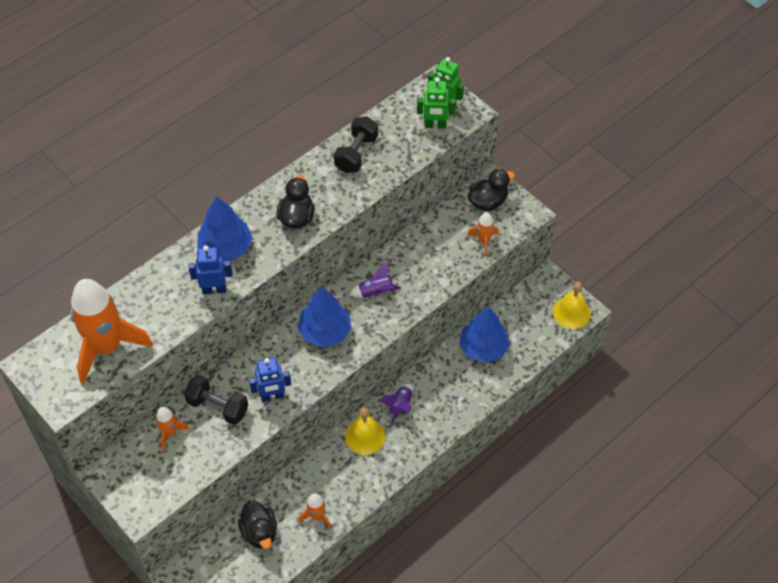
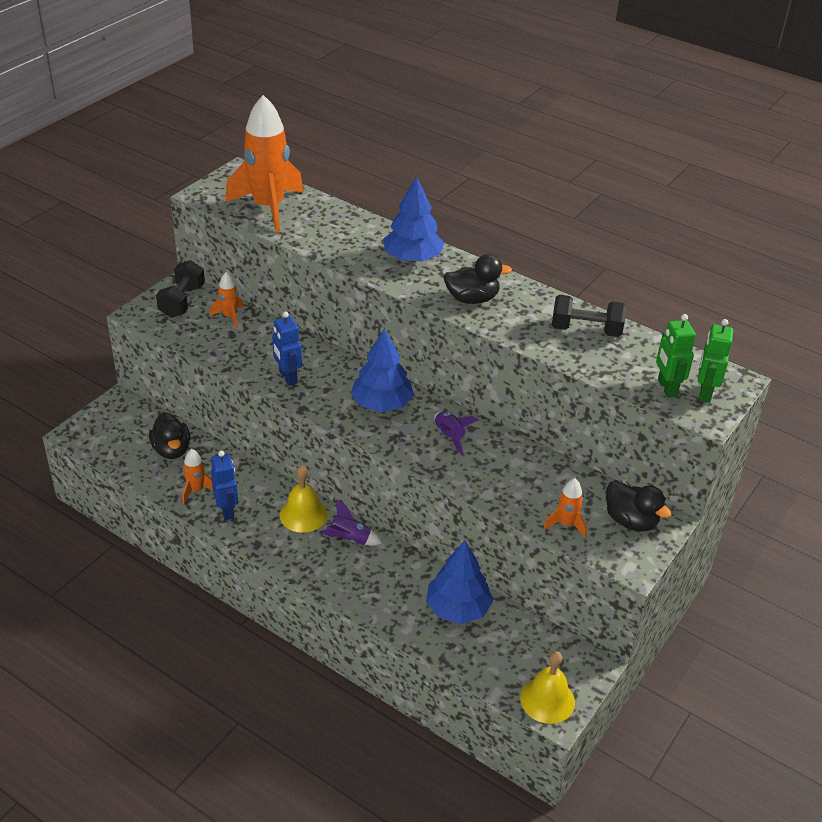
camera: 75 degrees right, 15 degrees down
black dumbbell [184,375,249,425] -> black dumbbell moved to [156,260,205,318]
blue robot [189,245,233,294] -> blue robot moved to [211,451,238,520]
black duck [238,500,277,549] -> black duck turned 75 degrees counterclockwise [149,412,190,459]

